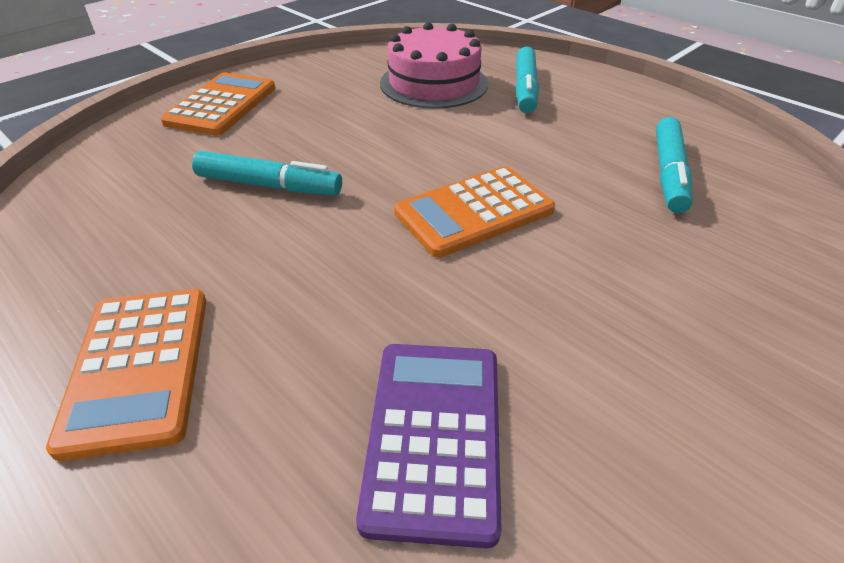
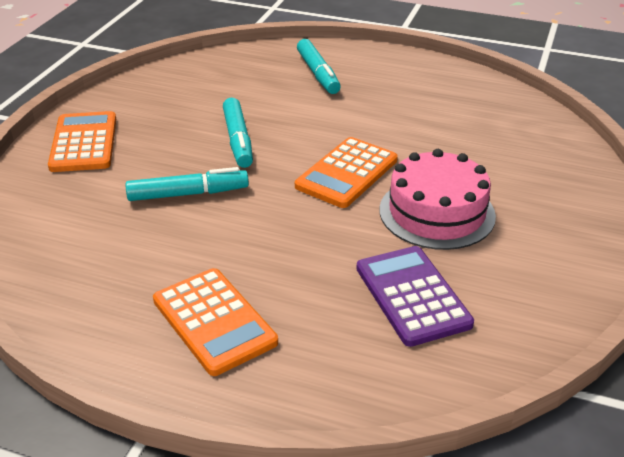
camera: 25 degrees left, 5 degrees down
pink cake [380,22,488,109] -> pink cake moved to [380,149,496,250]
turquoise marker [656,117,693,213] -> turquoise marker moved to [223,98,253,168]

